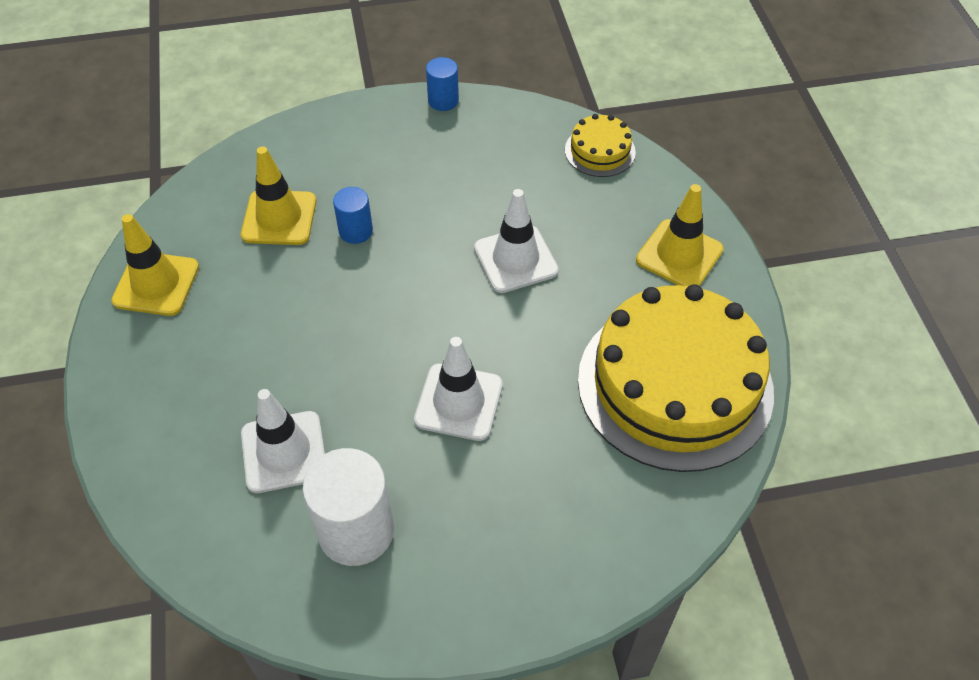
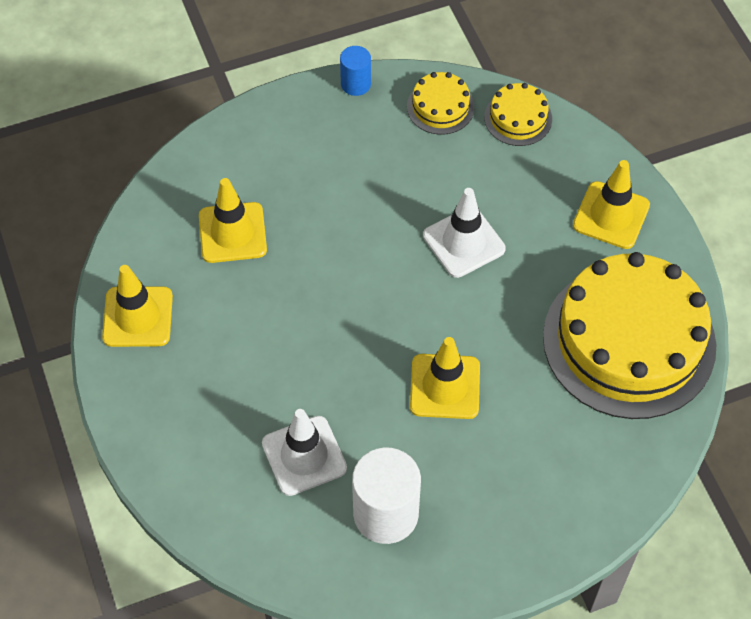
camera: 10 degrees left, 5 degrees up
blue cylinder [333,187,373,244] -> none
white traffic cone [414,337,503,441] -> yellow traffic cone [410,337,480,419]
none -> yellow cake [407,72,475,135]

